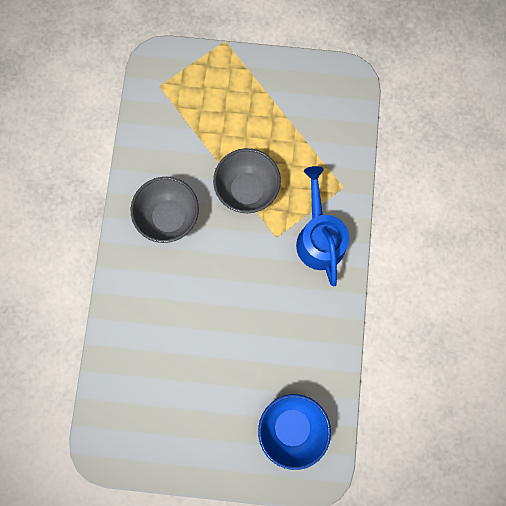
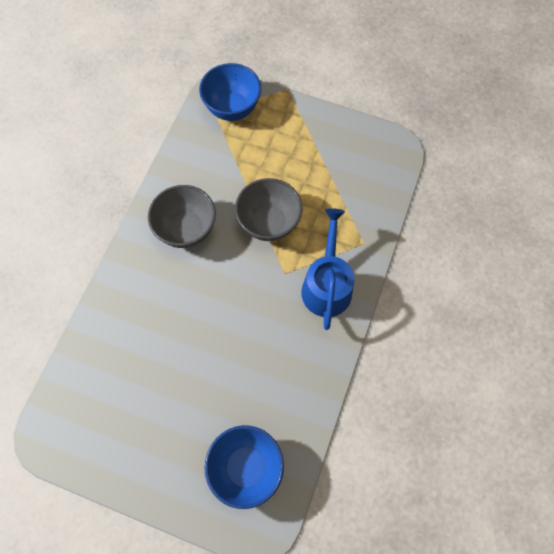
camera: 15 degrees right, 10 degrees down
none -> blue bowl [199,63,261,121]

